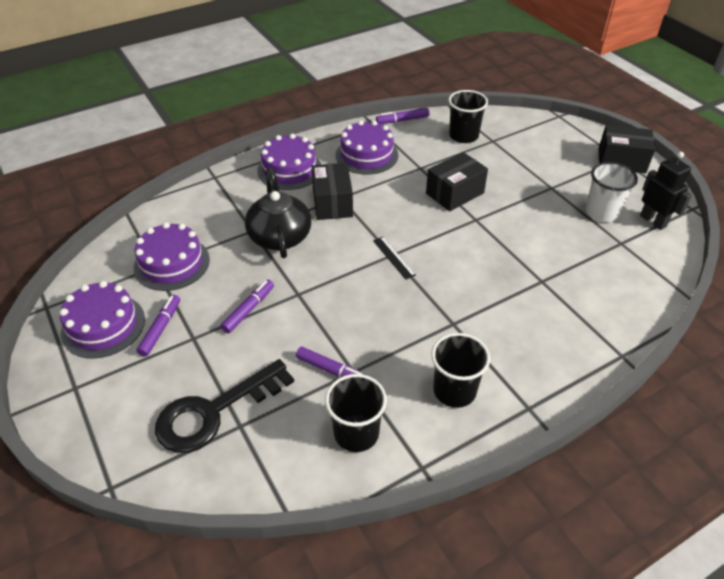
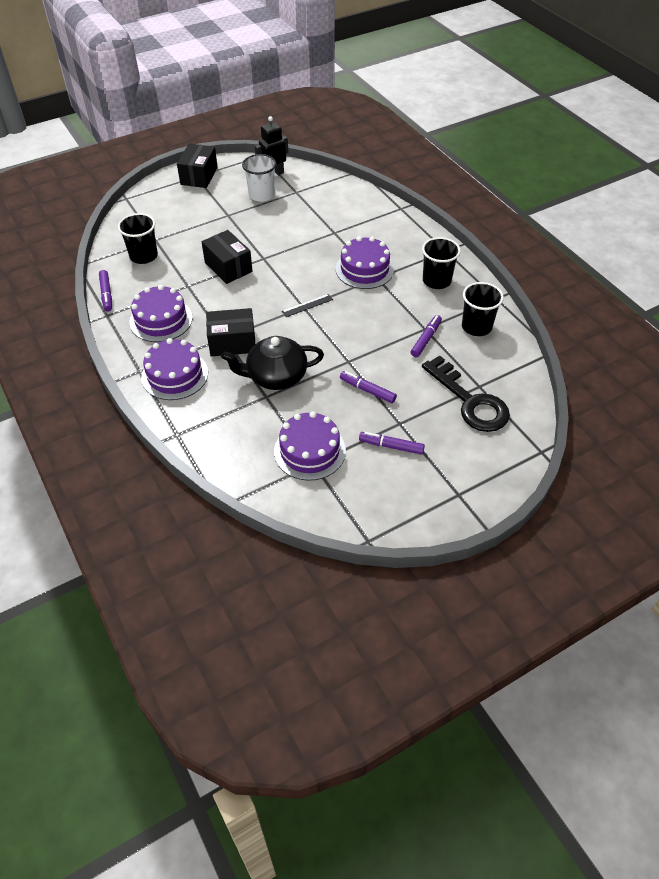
camera: 90 degrees left, 5 degrees up
purple cake [59,281,145,359] -> purple cake moved to [335,236,394,289]

